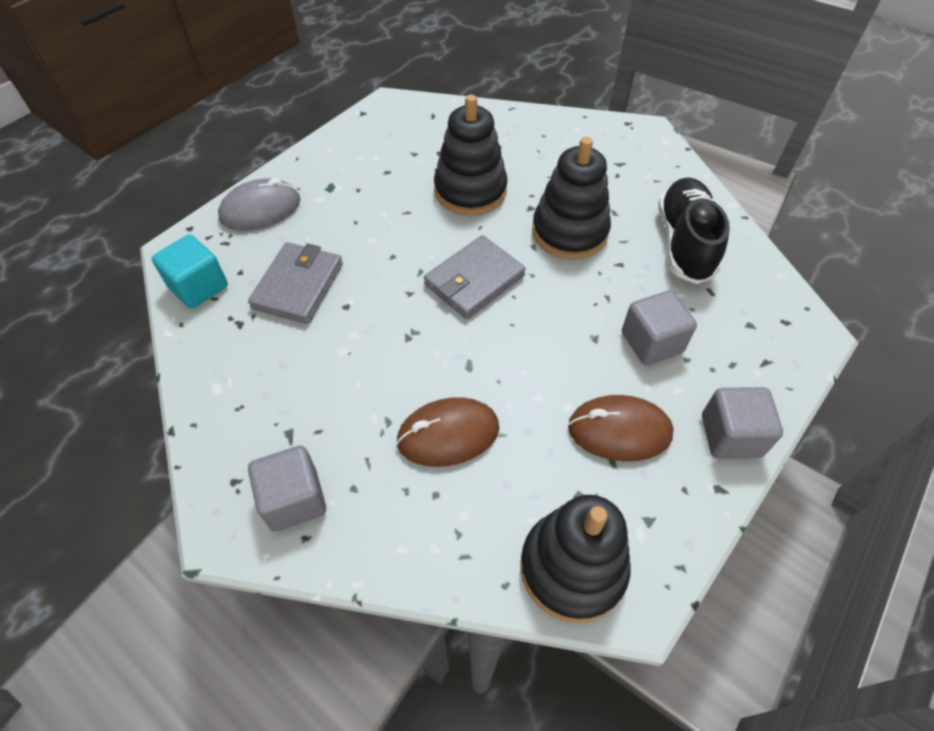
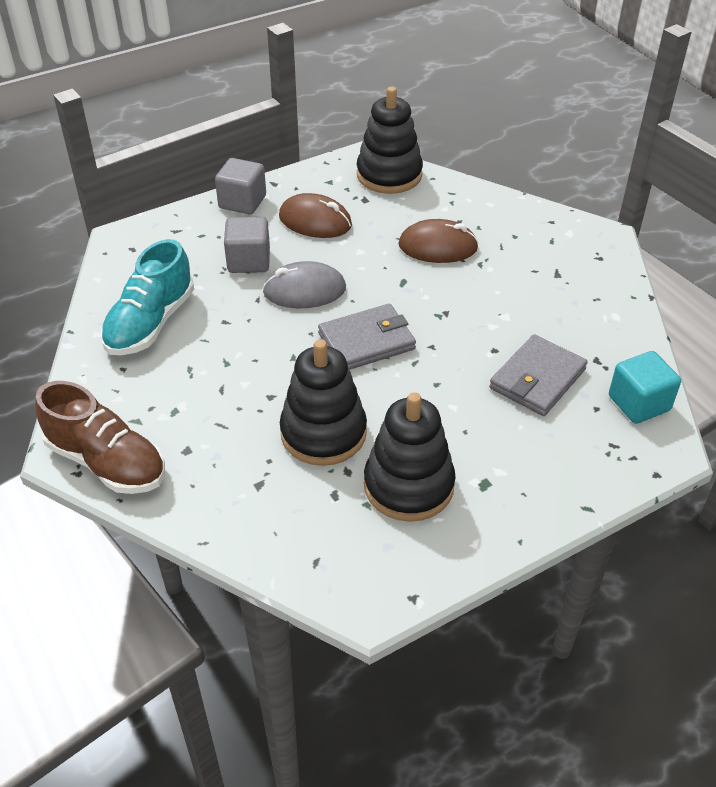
camera: 160 degrees left, 10 degrees down
grey mouse [218,178,300,231] -> grey mouse moved to [262,261,346,308]
grey cube [248,446,326,531] -> none
black stacking toy [532,137,611,260] -> black stacking toy moved to [364,392,456,522]
black shoe [658,177,730,284] -> turquoise shoe [100,239,194,355]
none -> brown shoe [35,381,165,494]

